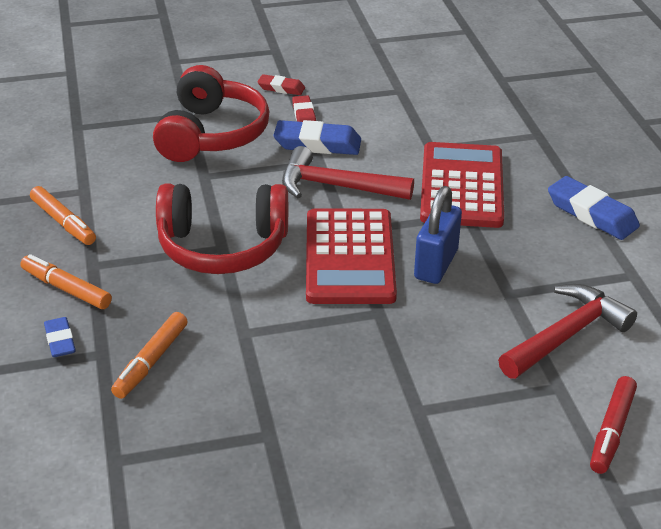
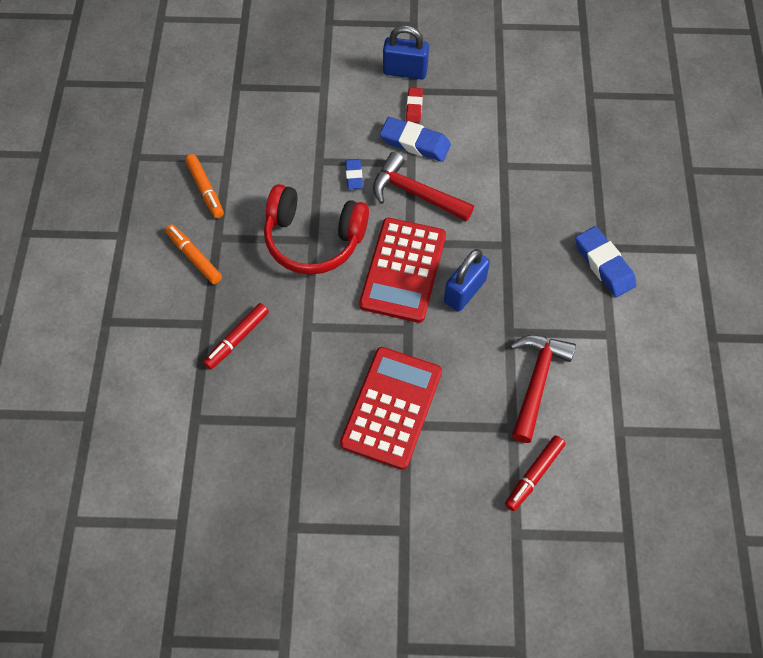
camera: 15 degrees right, 25 degrees up
blue eraser [44,317,76,357] -> blue eraser moved to [345,159,363,189]
orange marker [111,312,188,399] -> red marker [203,303,269,369]
red headphones [153,65,269,162] -> none
red eraser [257,74,305,95] -> blue padlock [383,25,429,80]
red calculator [420,142,504,228] -> red calculator moved to [340,347,442,470]
red hammer [498,284,637,379] -> red hammer turned 45 degrees counterclockwise [510,335,576,443]

